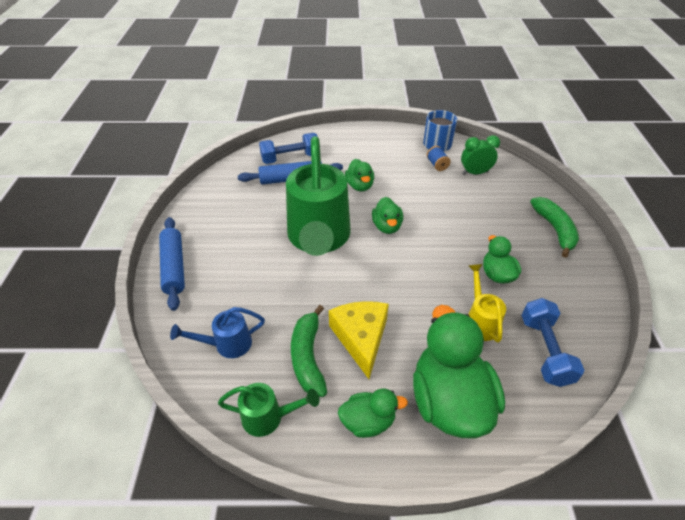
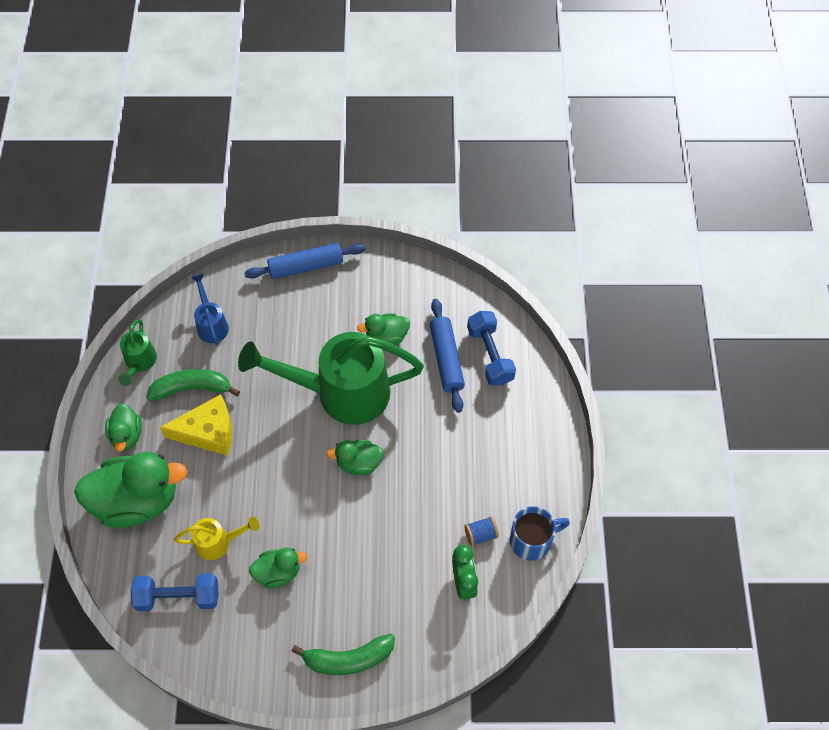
camera: 90 degrees right, 15 degrees up
green duck [345,159,374,191] -> green duck moved to [357,313,410,345]

